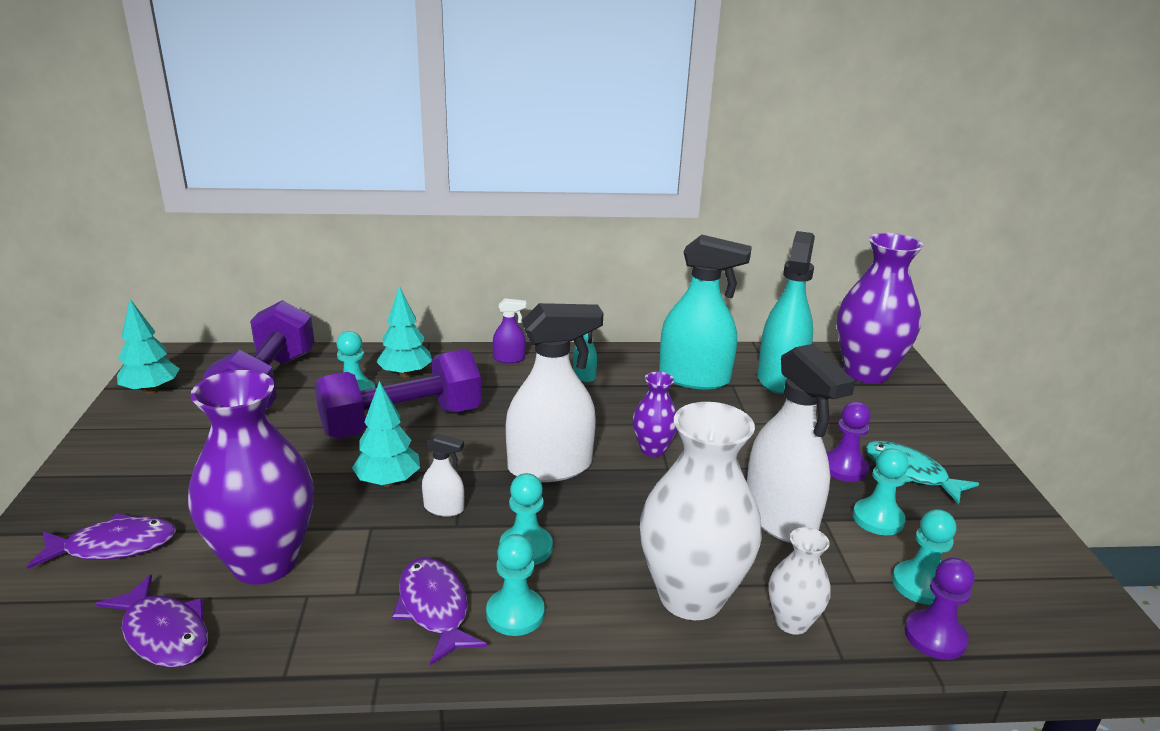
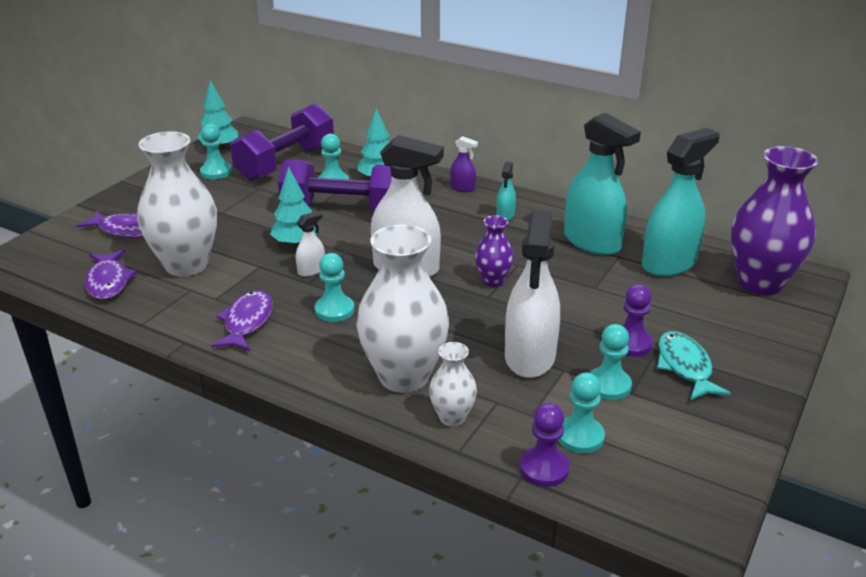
camera: 35 degrees right, 5 degrees up
purple vase [188,370,314,585] -> white vase [137,131,217,276]
white spray bottle [422,433,464,517] -> white spray bottle turned 90 degrees counterclockwise [296,211,325,277]
turquoise pawn [486,534,545,636] -> turquoise pawn moved to [200,124,232,179]

